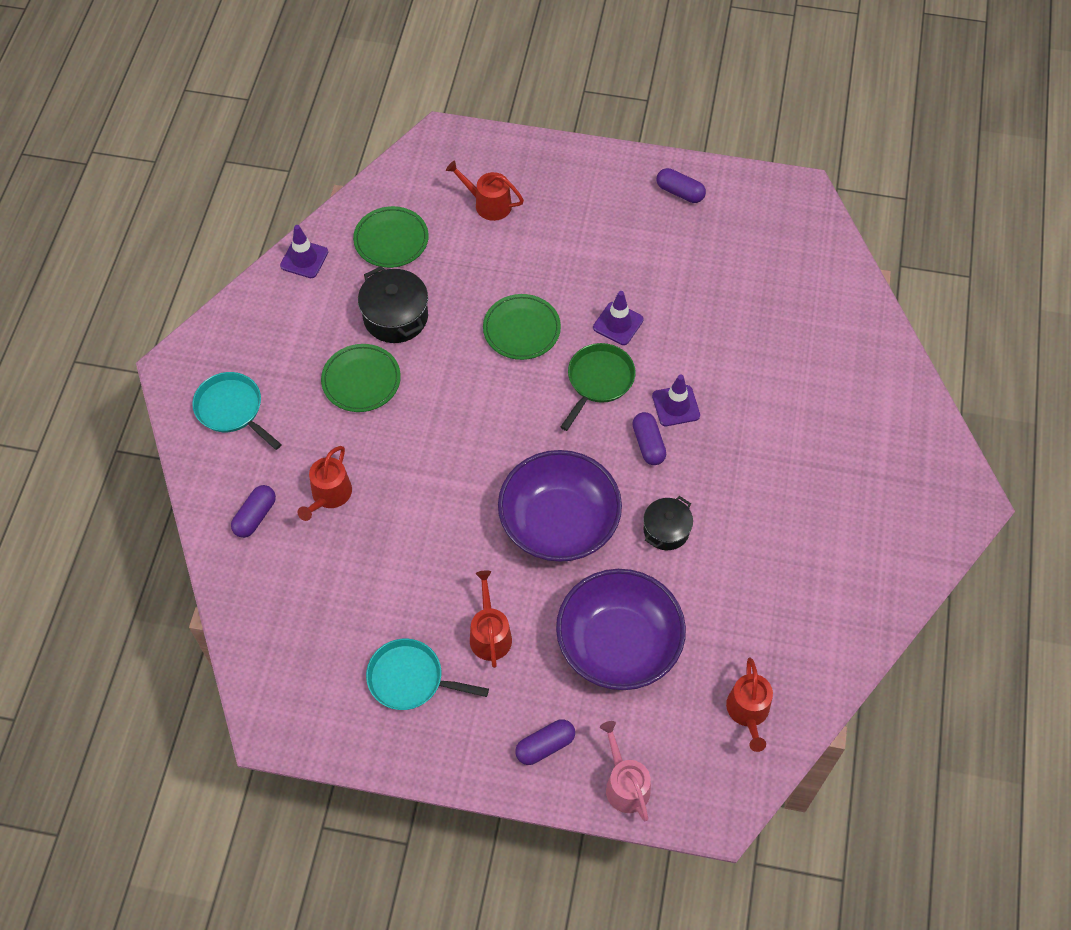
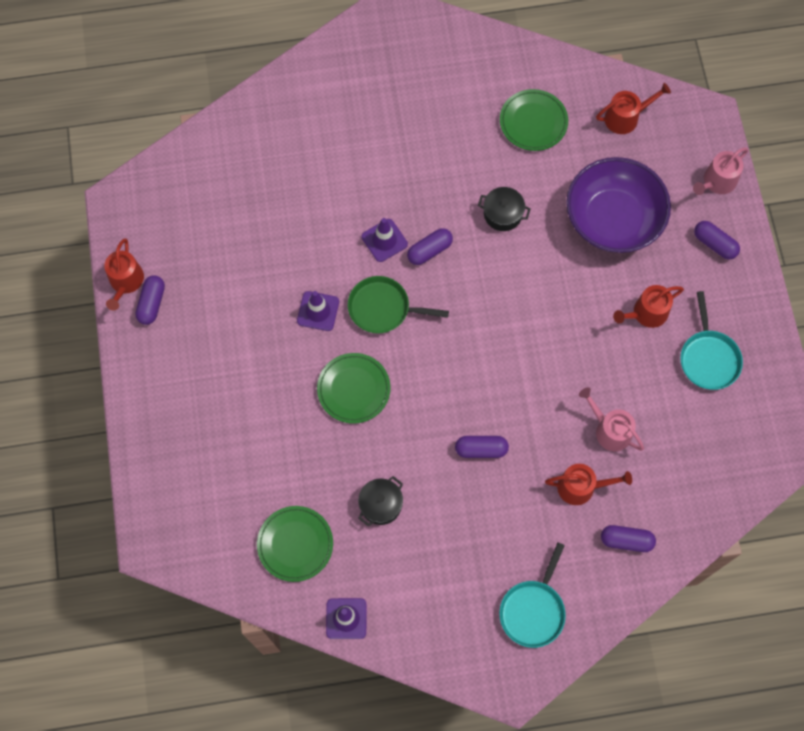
camera: 110 degrees left, 10 degrees up
green plate [321,344,401,412] -> green plate moved to [500,89,568,151]
black pot [358,266,428,343] -> black pot [358,476,403,526], size x0.65
red watering can [446,160,524,221] -> red watering can moved to [104,238,144,311]
purple bowl [498,450,622,562] -> none
none -> purple capsule [455,436,509,458]
none -> pink watering can [579,387,644,451]

